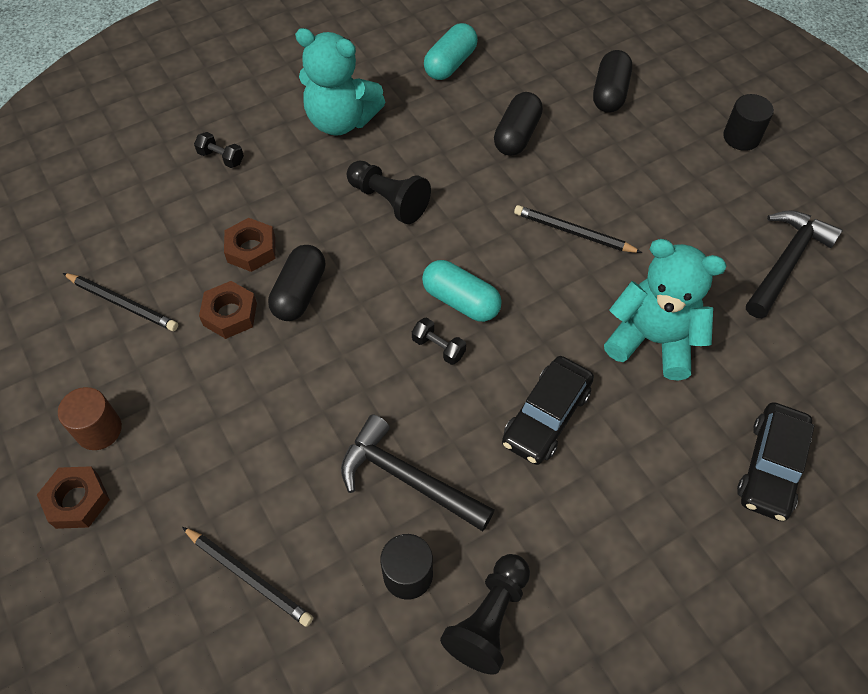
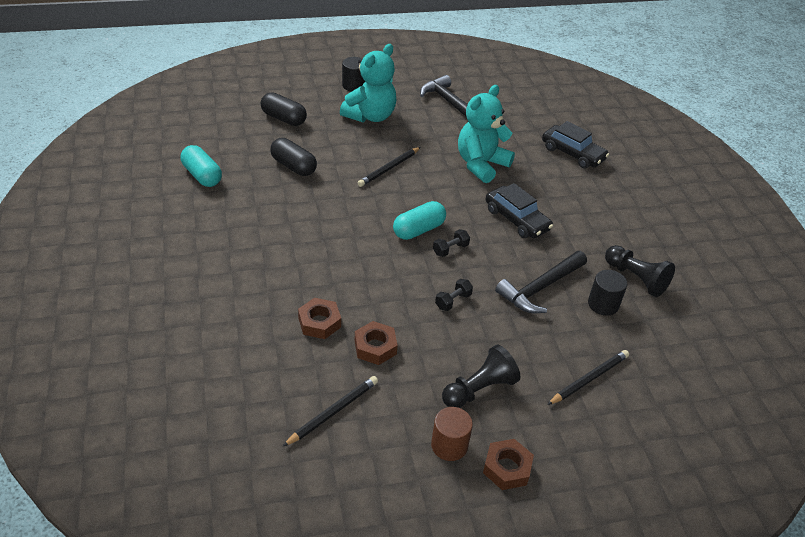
camera: 75 degrees left, 15 degrees down
black dumbbell [194,132,244,168] -> black dumbbell moved to [435,279,473,311]
black capsule [268,245,326,321] -> none
turquoise teddy bear [295,28,385,136] -> turquoise teddy bear moved to [340,44,396,123]
black pawn [347,161,431,224] -> black pawn moved to [442,345,521,408]

